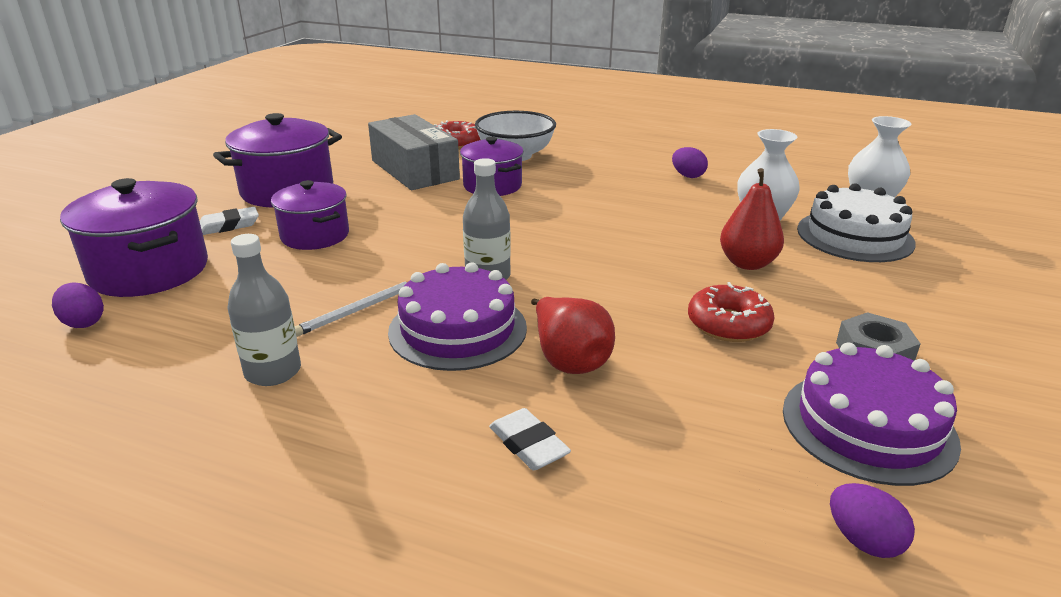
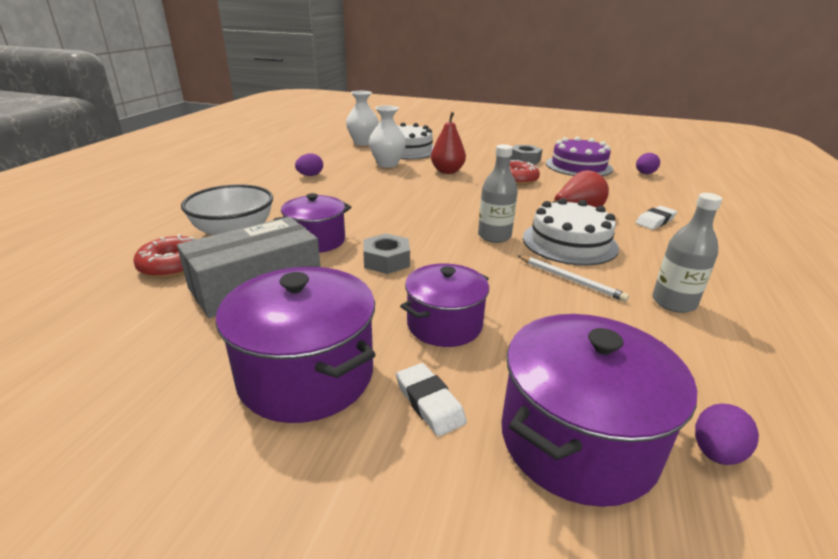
camera: 95 degrees left, 0 degrees up
purple cake [388,262,527,371] -> white cake [523,198,619,265]
none -> grey nut [363,233,410,274]

